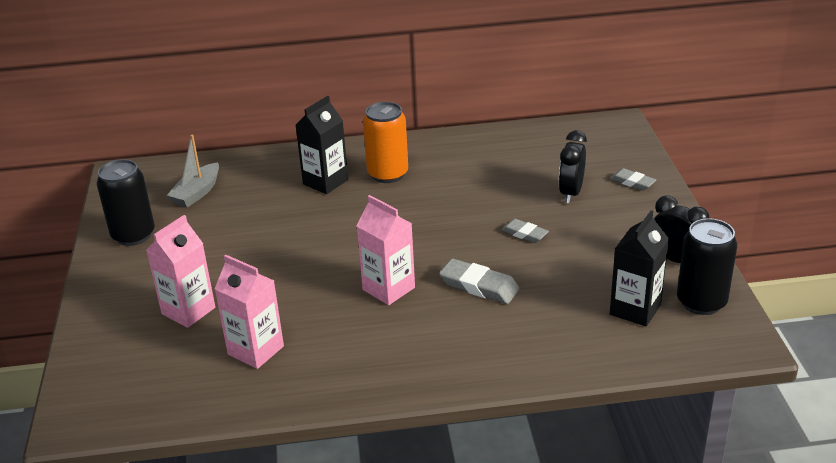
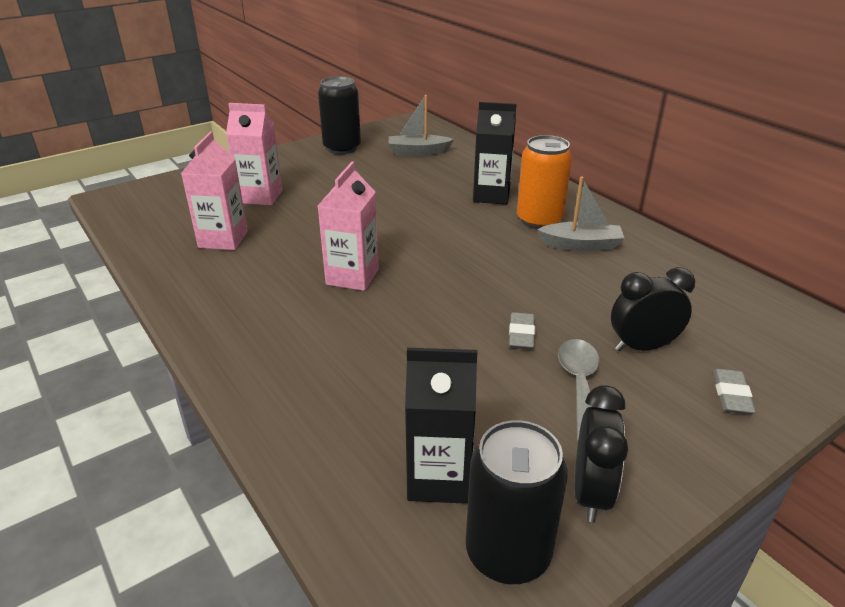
camera: 60 degrees right, 0 degrees up
grey eraser [439,259,520,304] -> none
none -> grey boat [537,176,624,251]
none -> grey spoon [558,339,600,441]

